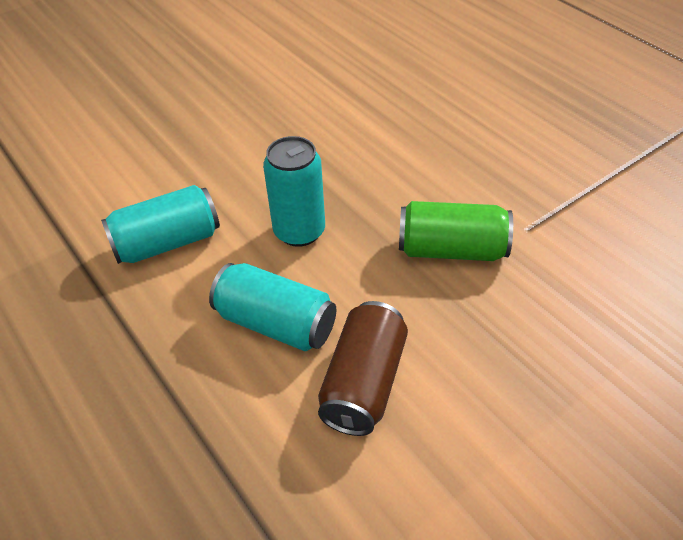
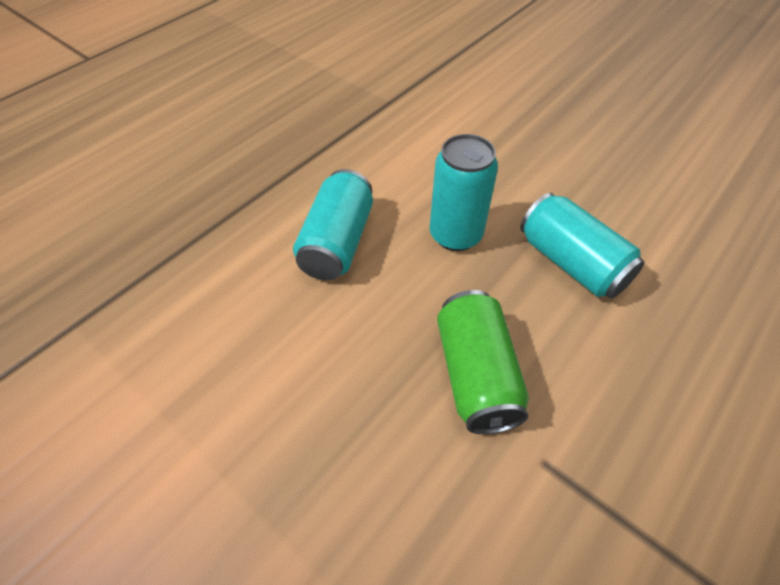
camera: 75 degrees right, 5 degrees up
turquoise can [101,185,220,264] -> turquoise can moved to [520,193,645,299]
brown can [318,301,408,436] -> none

